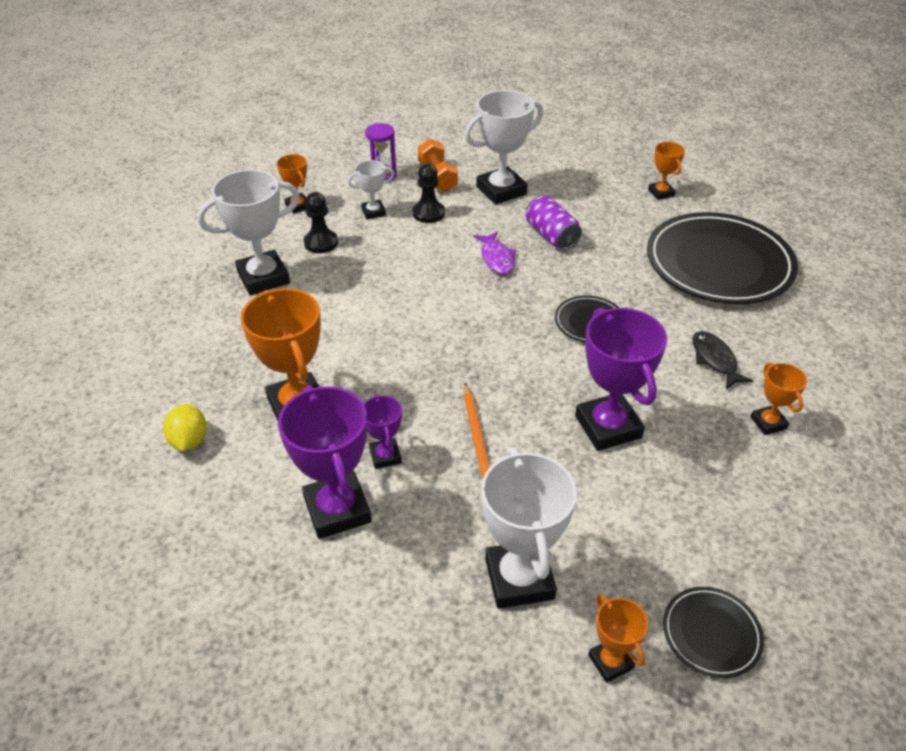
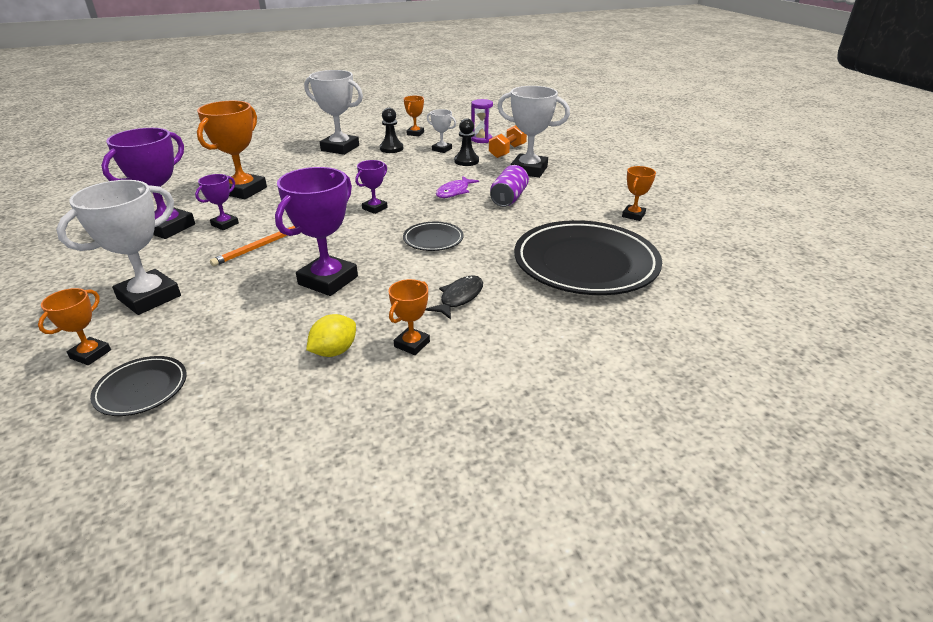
camera: 50 degrees right, 10 degrees down
yellow lemon [163,404,207,451] -> yellow lemon moved to [306,314,356,357]
none -> purple trophy [355,160,388,214]

